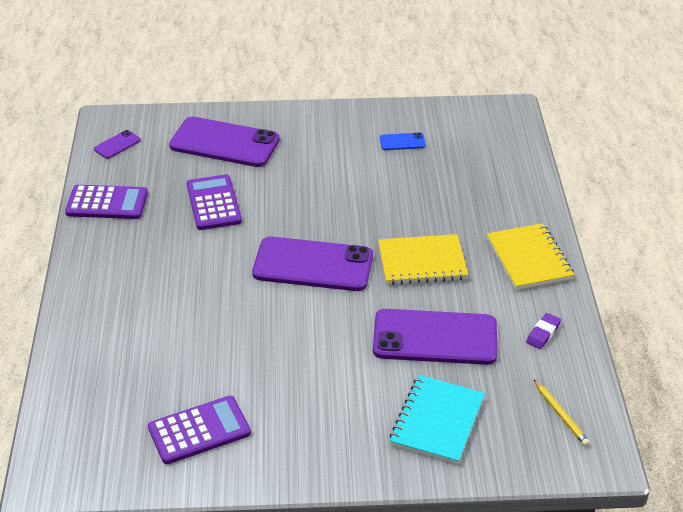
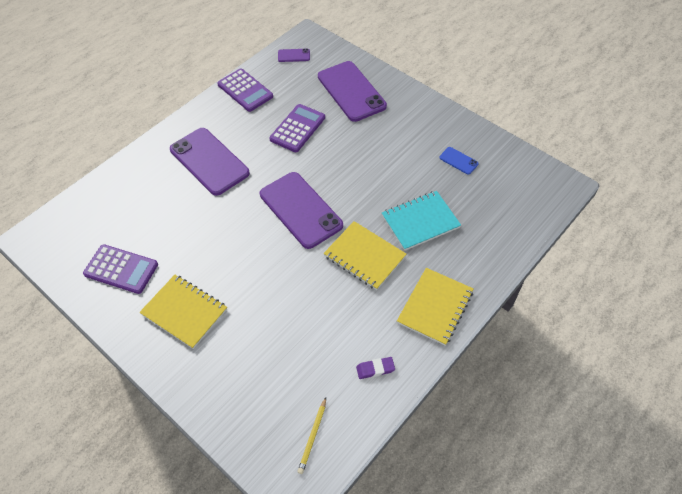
camera: 45 degrees right, 15 degrees up
purple phone [373,309,497,365] -> purple phone moved to [170,128,250,196]
turquoise notebook [389,375,485,464] -> turquoise notebook moved to [382,191,461,251]
none -> yellow notebook [139,275,227,349]

